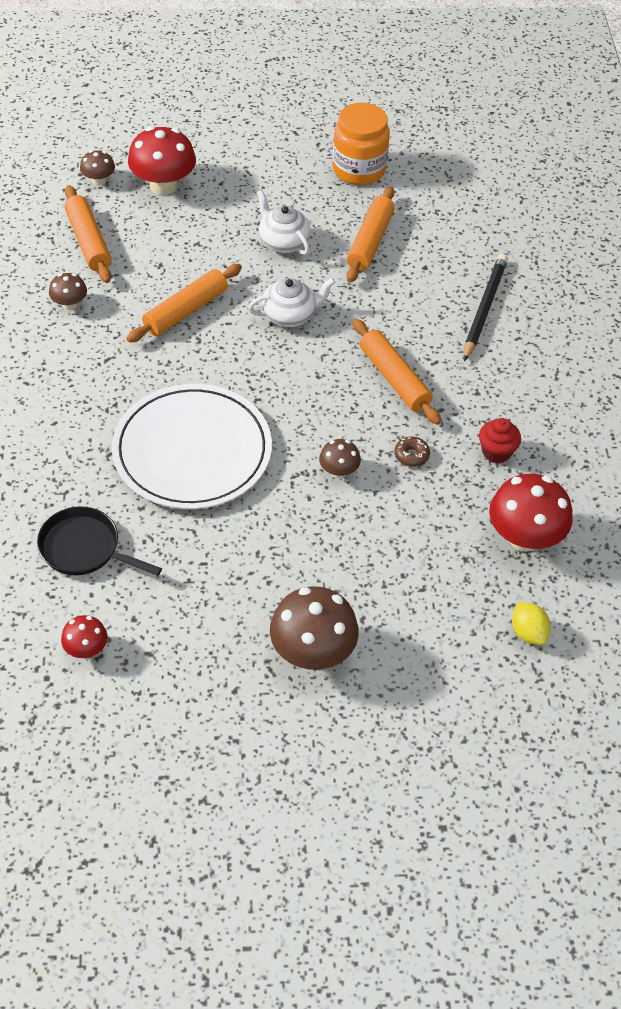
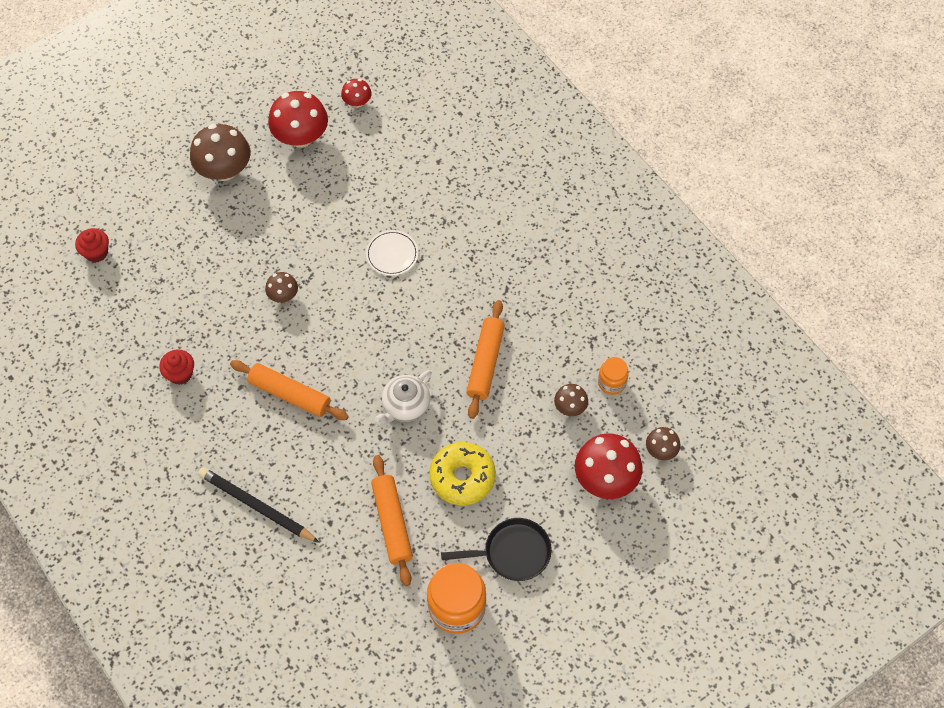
camera: 150 degrees right, 10 degrees up
black pan [37,507,162,576] -> black pan moved to [441,518,552,581]
brown mushroom [49,273,87,310] -> brown mushroom moved to [554,384,588,416]
orange rolling pin [64,185,111,283] -> orange jar [598,357,629,395]
white plate [112,384,272,509] -> white plate [366,230,418,276], size x0.42
white teapot [257,190,311,255] -> yellow donut [429,442,496,506]
brown donut [394,437,430,467] -> none
black pencil [464,254,508,361] -> black pencil turned 135 degrees clockwise [198,467,320,543]
red mushroom [489,474,573,552] -> red mushroom moved to [268,91,328,148]
yellow lemon [512,602,551,645] -> red cupcake [75,228,109,263]

